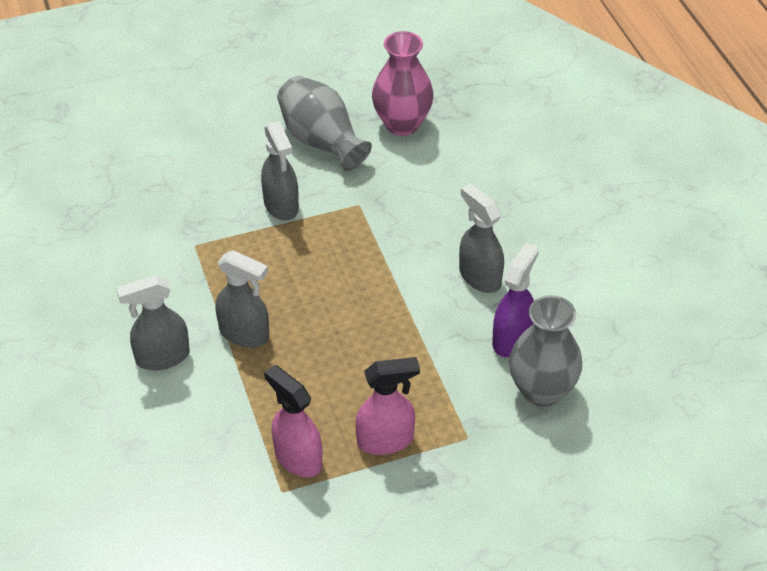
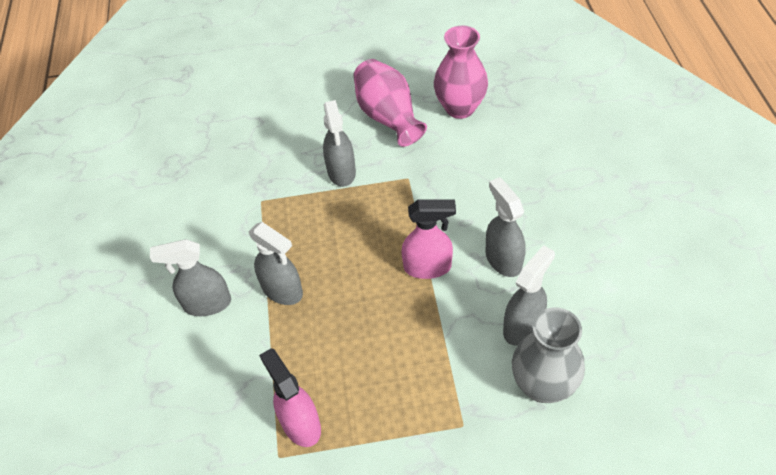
camera: 15 degrees right, 5 degrees up
grey vase [277,76,372,171] -> pink vase [353,59,427,147]
pink spray bottle [355,357,420,455] -> pink spray bottle moved to [401,199,456,279]
purple spray bottle [492,243,539,357] -> grey spray bottle [503,245,555,346]

